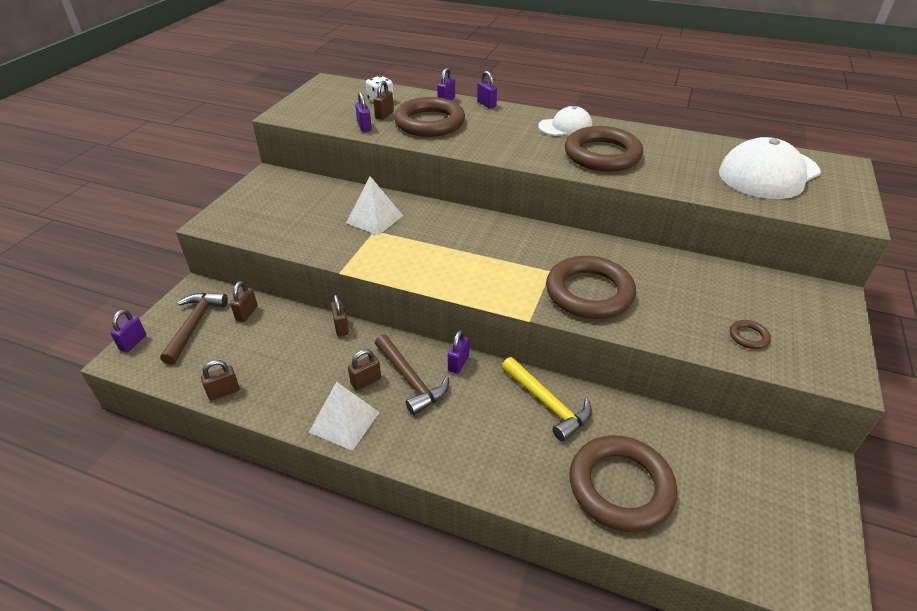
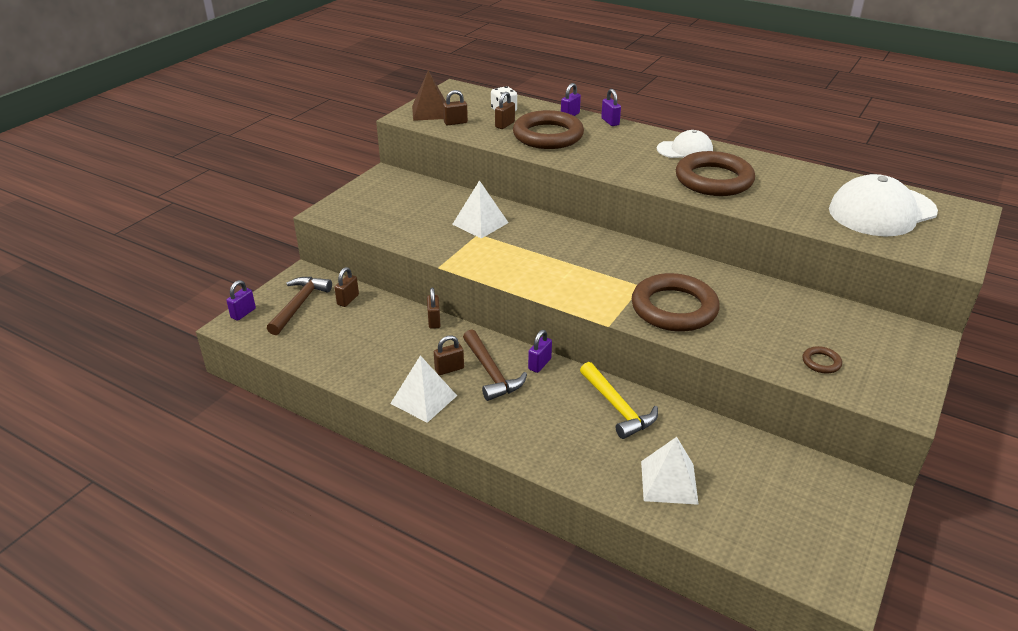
camera: 10 degrees right, 5 degrees down
brown padlock [201,360,240,400] -> brown padlock moved to [443,90,468,125]
purple padlock [355,92,372,132] -> none
brown ring [569,435,677,532] -> white pyramid [641,437,699,505]
none -> brown pyramid [412,70,446,121]

